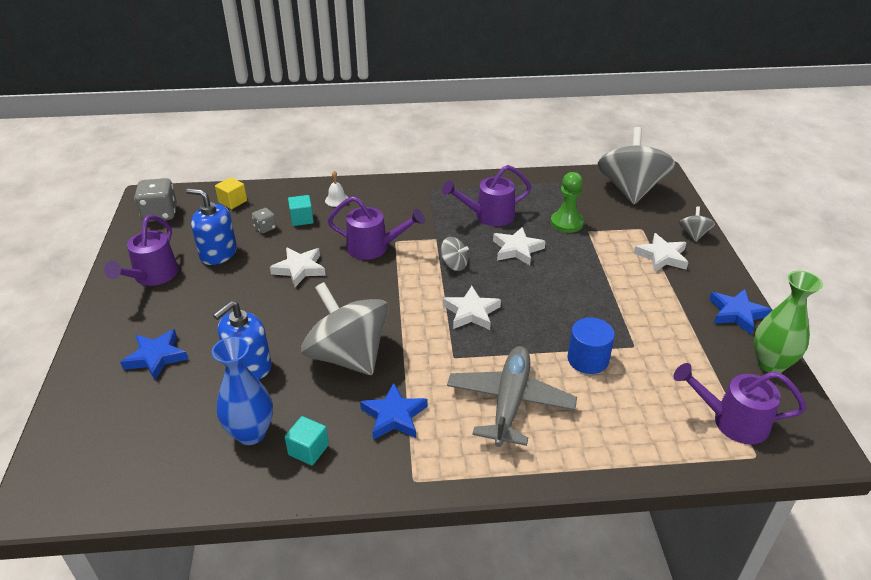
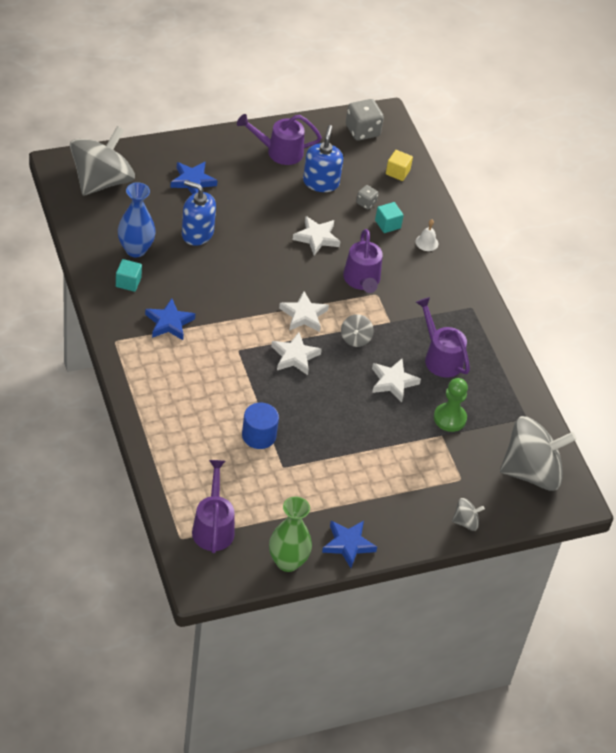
camera: 70 degrees right, 10 degrees up
grey spinning top [301,282,389,375] -> grey spinning top moved to [70,126,135,196]
grey plane [447,346,577,447] -> none
white star [634,233,688,272] -> white star moved to [279,291,329,332]

